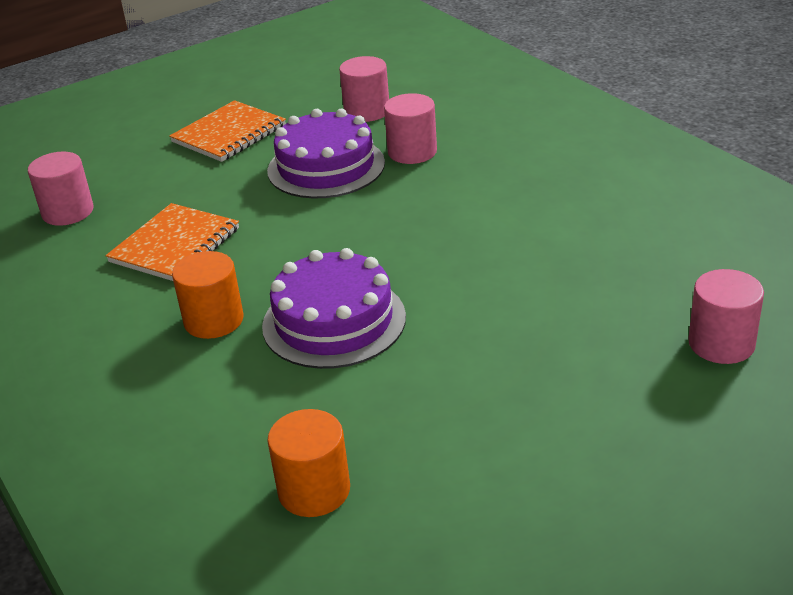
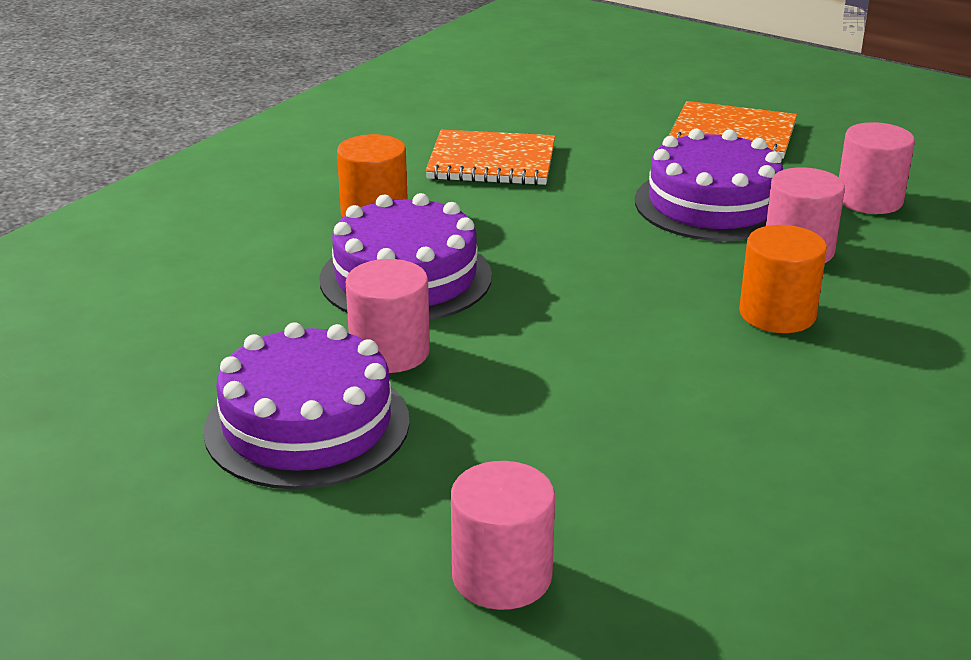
camera: 65 degrees right, 5 degrees down
pink cylinder [28,152,94,226] -> pink cylinder moved to [346,259,430,373]
orange cylinder [267,409,350,517] -> orange cylinder moved to [739,225,827,333]
none -> purple cake [203,322,410,489]

